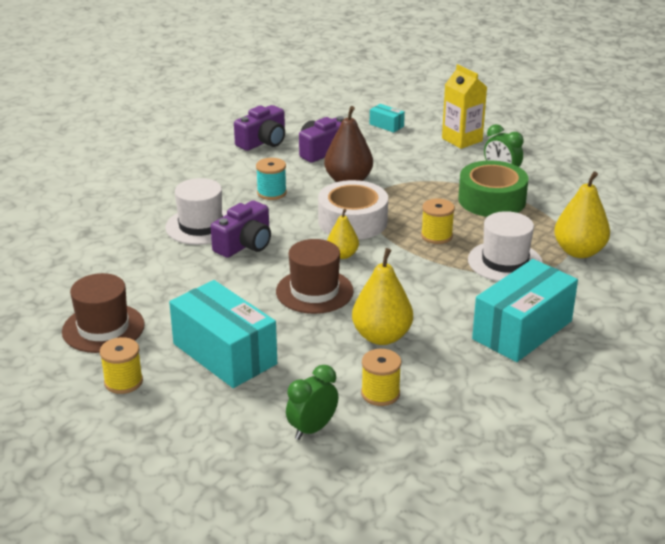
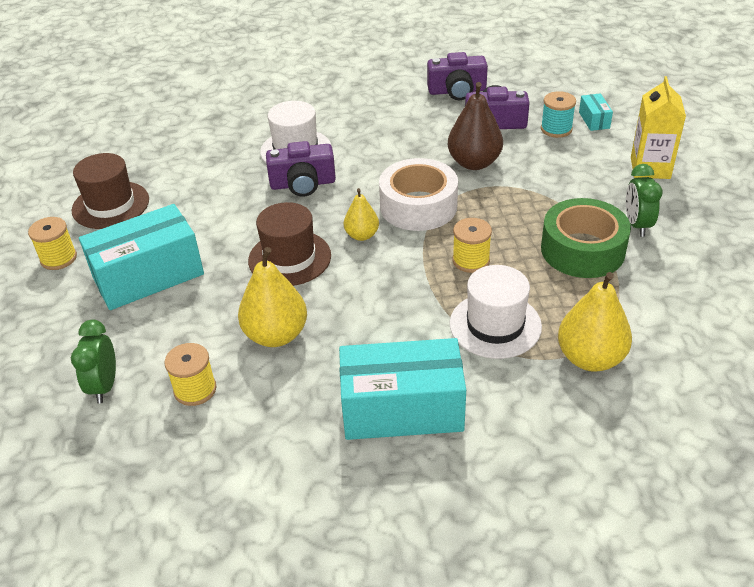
camera: 45 degrees right, 10 degrees up
turquoise box [169,280,277,388] -> turquoise box turned 60 degrees clockwise [79,204,204,310]
turquoise spool [256,158,287,200] -> turquoise spool moved to [541,91,576,138]
green clock [286,365,339,440] -> green clock turned 90 degrees counterclockwise [71,320,116,403]

